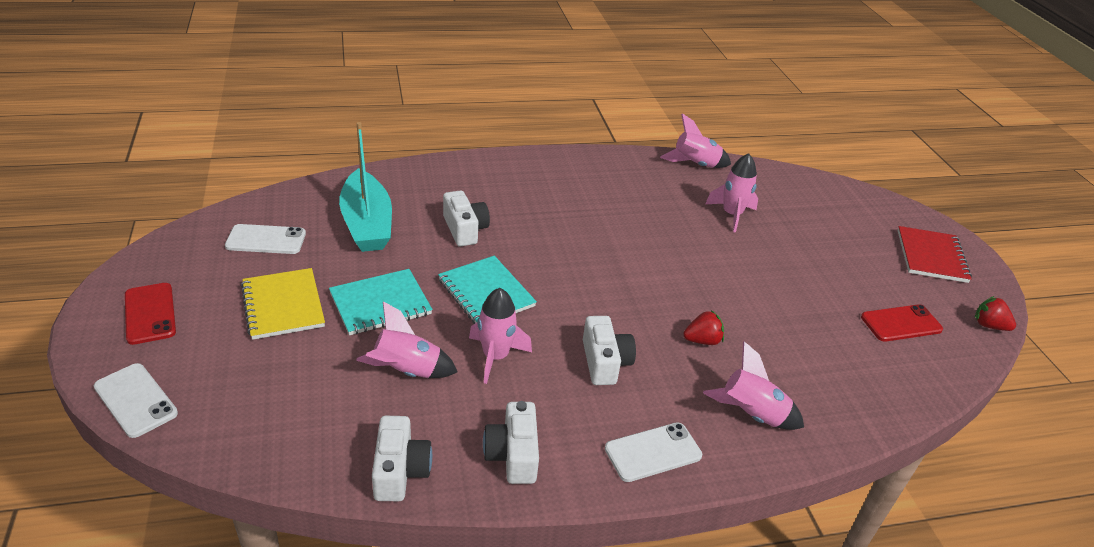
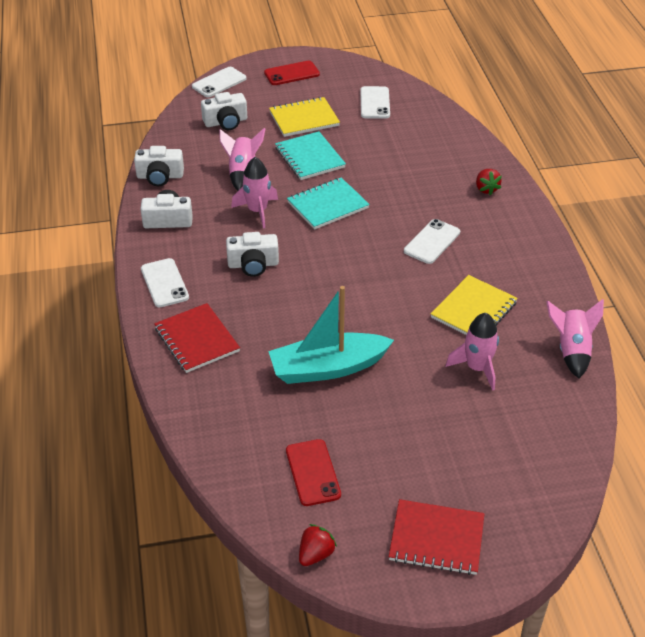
camera: 95 degrees right, 5 degrees up
turquoise boat [339,122,392,252] -> turquoise boat moved to [268,286,394,384]
white camera [443,191,490,247] -> white camera moved to [201,92,247,130]
red strawberry [683,310,724,345] -> red strawberry moved to [476,169,502,195]
pink rocket [703,341,804,430] -> red notebook [154,303,240,373]
none -> white phone [404,219,460,264]
none -> yellow notebook [431,275,518,335]

